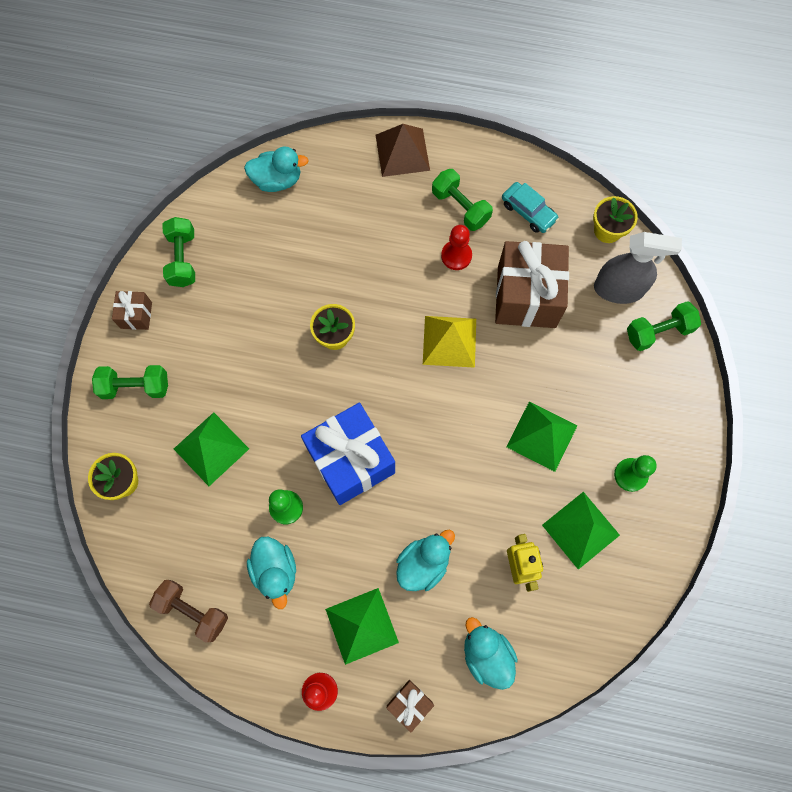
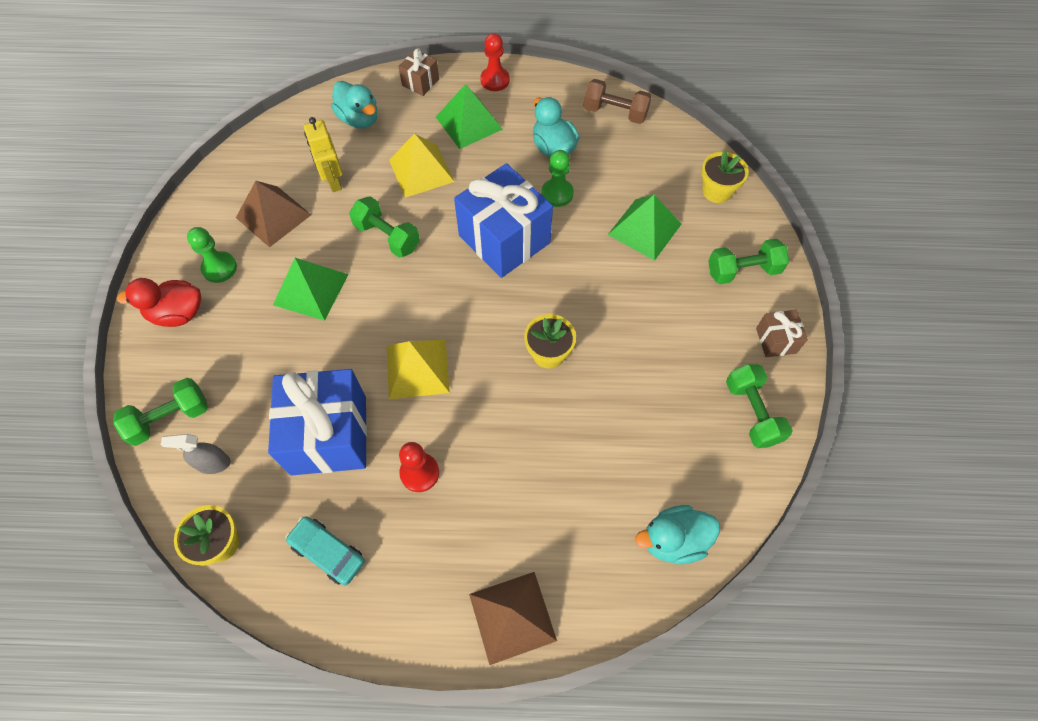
camera: 170 degrees right, 10 degrees down
turquoise duck [396,529,455,591] -> yellow pyramid [389,133,454,198]
green dumbbell [432,169,493,231] -> green dumbbell moved to [349,196,420,258]
brown gift [495,241,569,328] -> blue gift [268,369,367,475]
green pyramid [542,492,620,570] -> brown pyramid [236,181,311,248]
grey spray bottle [594,232,682,304] -> grey spray bottle [161,434,231,474], size x0.55
none -> red duck [117,278,201,327]

